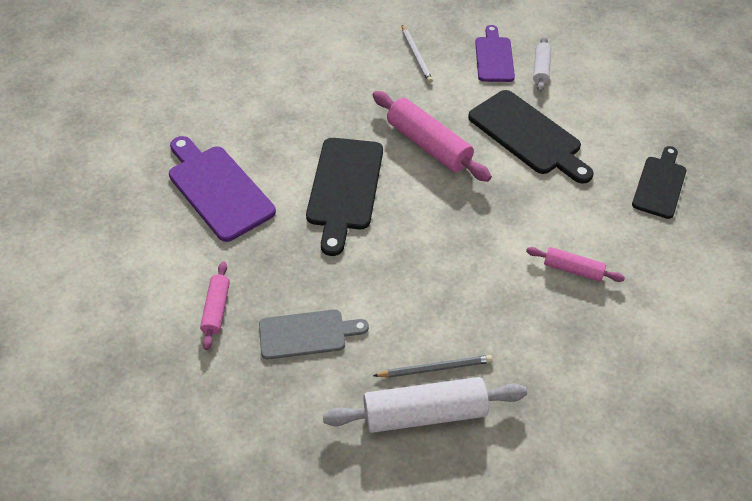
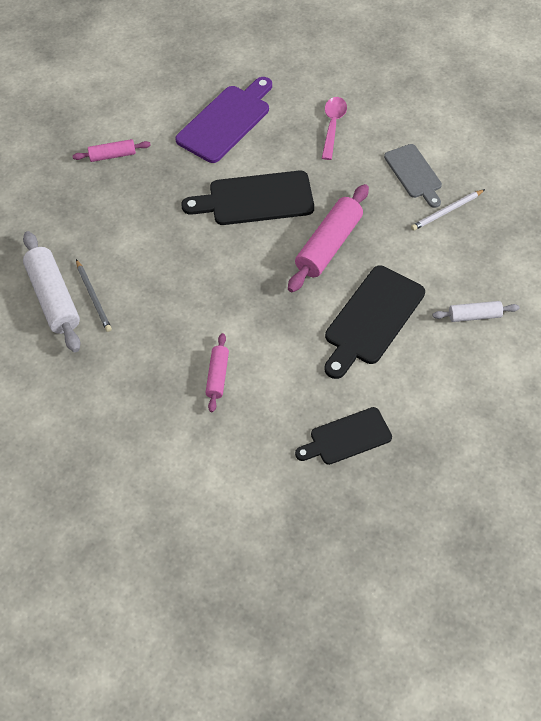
camera: 75 degrees right, 5 degrees up
grey cutting board [259,309,369,360] -> grey cutting board moved to [384,144,442,208]
purple cutting board [475,25,515,82] -> none
black cutting board [632,146,686,219] -> black cutting board turned 150 degrees clockwise [295,407,392,465]
none -> pink spoon [322,97,347,160]

